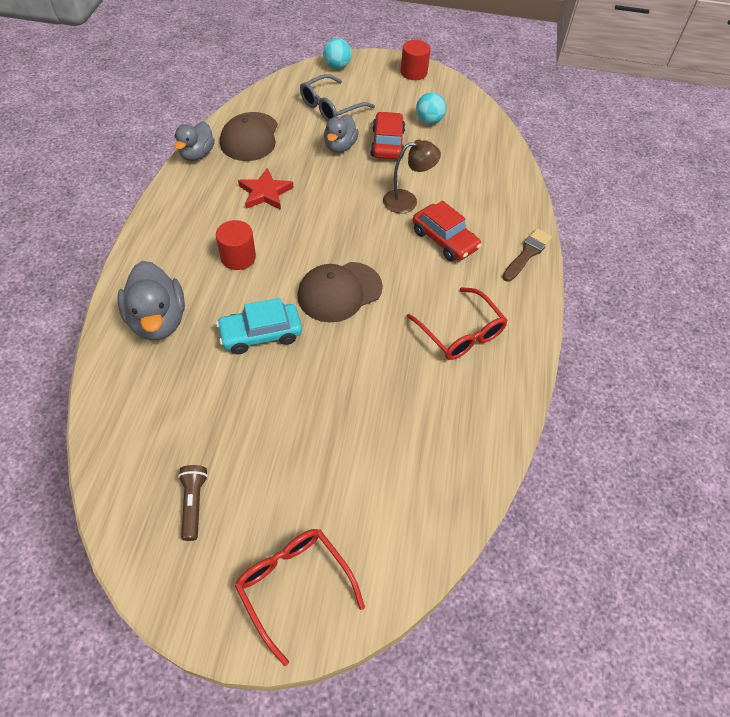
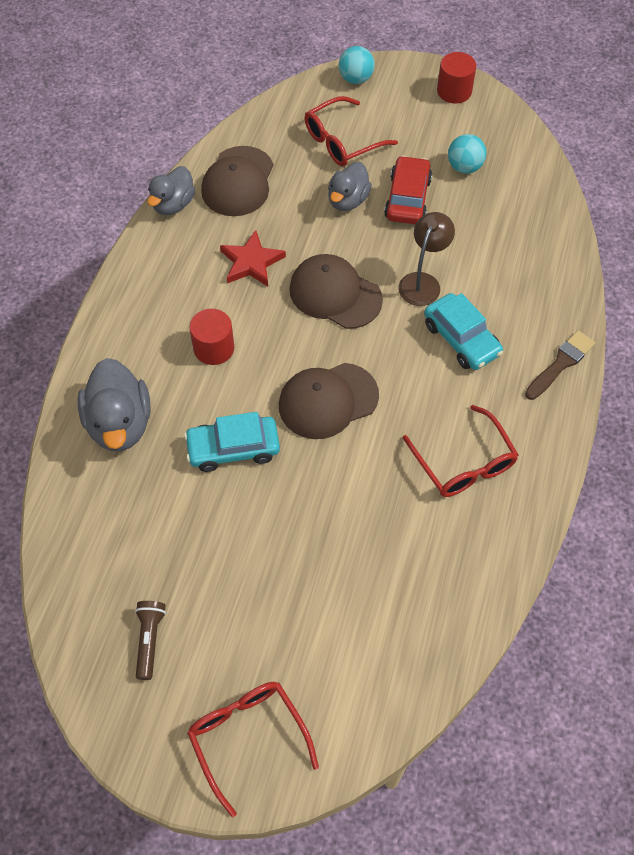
camera: 10 degrees right, 5 degrees up
grey glasses [300,74,375,121] -> red glasses [304,96,398,166]
brown lamp [383,139,441,213] -> brown lamp turned 60 degrees counterclockwise [399,212,455,306]
red car [412,201,481,261] -> turquoise car [424,293,503,370]
none -> brown cap [289,254,383,329]

